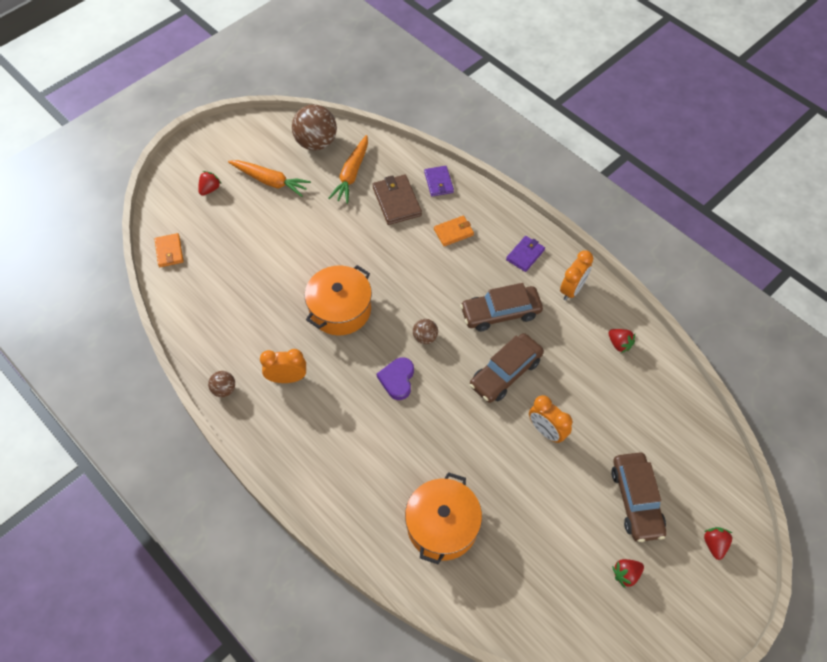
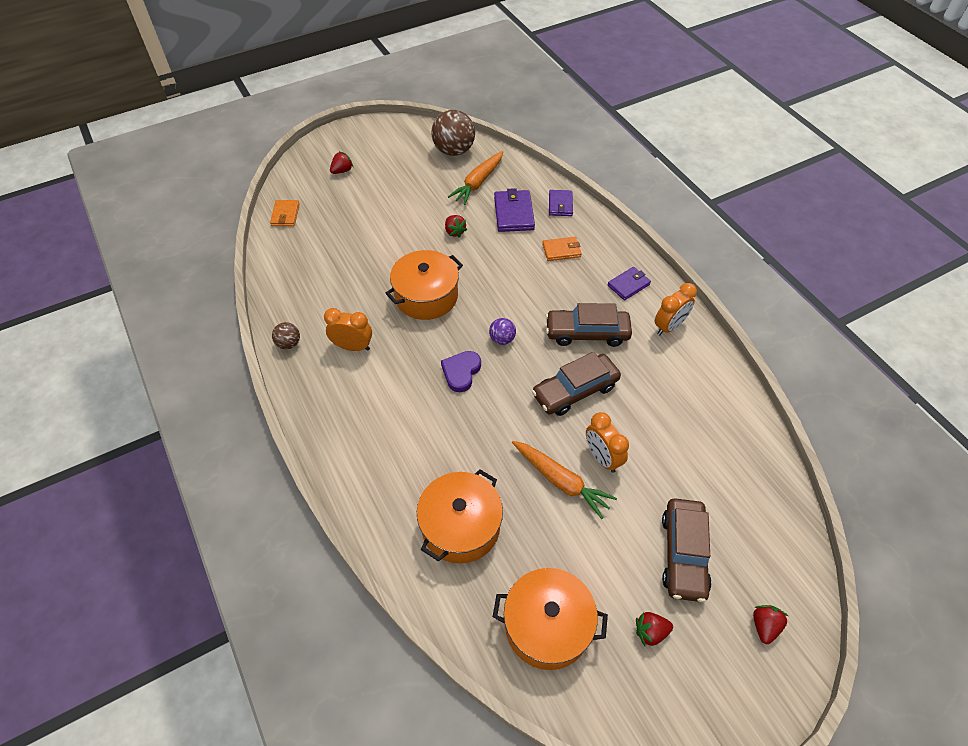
camera: 15 degrees right, 5 degrees down
orange carrot [228,160,311,197] -> orange carrot moved to [512,441,617,519]
brown wallet [372,175,422,225] -> purple wallet [494,188,535,232]
brown ball [413,319,438,344] -> purple ball [489,318,516,345]
red strawberry [609,329,635,353] -> red strawberry moved to [445,215,467,238]
none -> orange pot [493,568,608,670]

